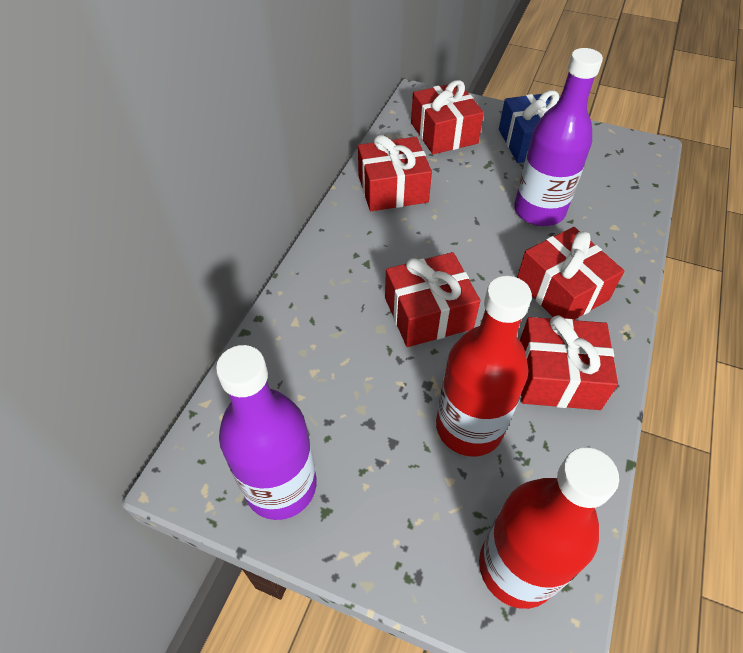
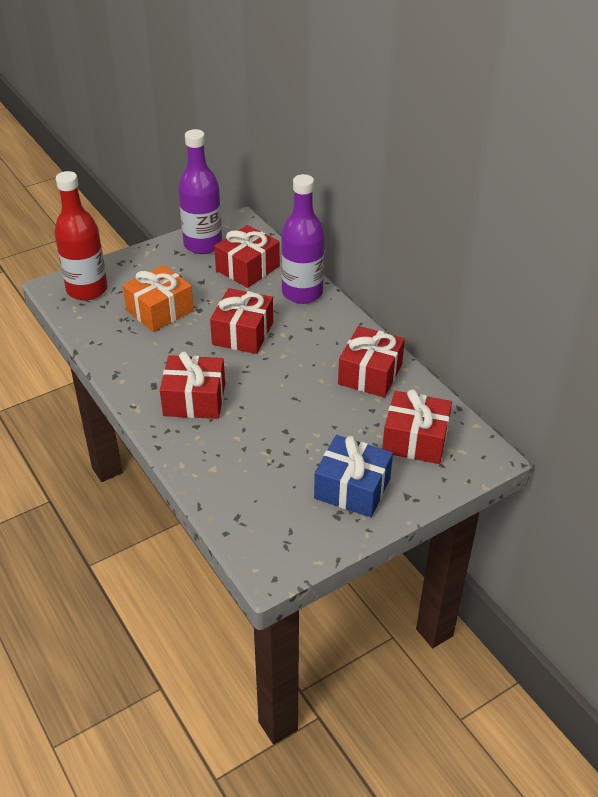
camera: 125 degrees right, 10 degrees down
red bottle [436,276,532,457] -> orange gift [123,265,194,332]
purple bottle [514,48,603,226] -> purple bottle moved to [281,174,325,304]
red gift [520,316,618,410] -> red gift moved to [214,225,280,288]

